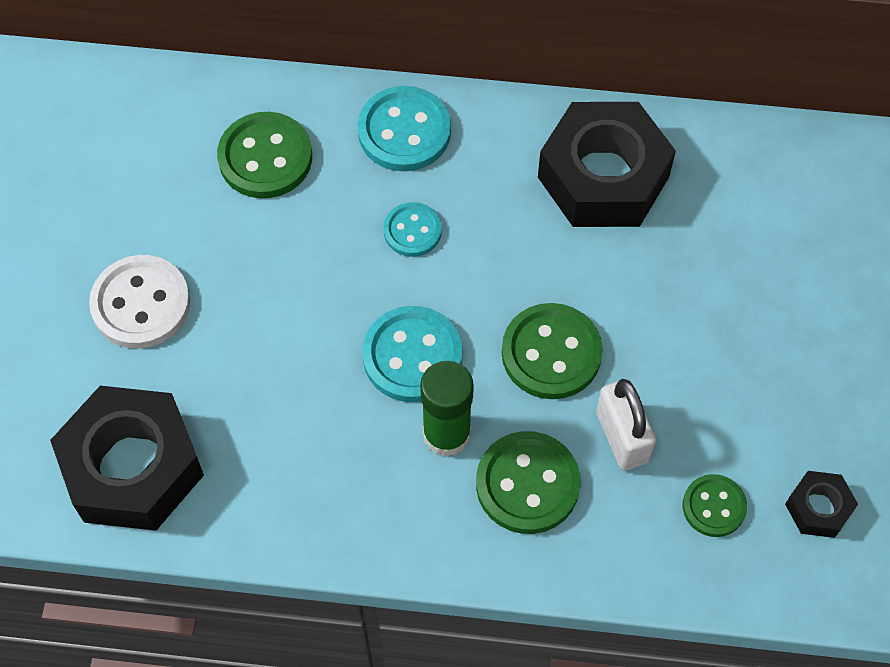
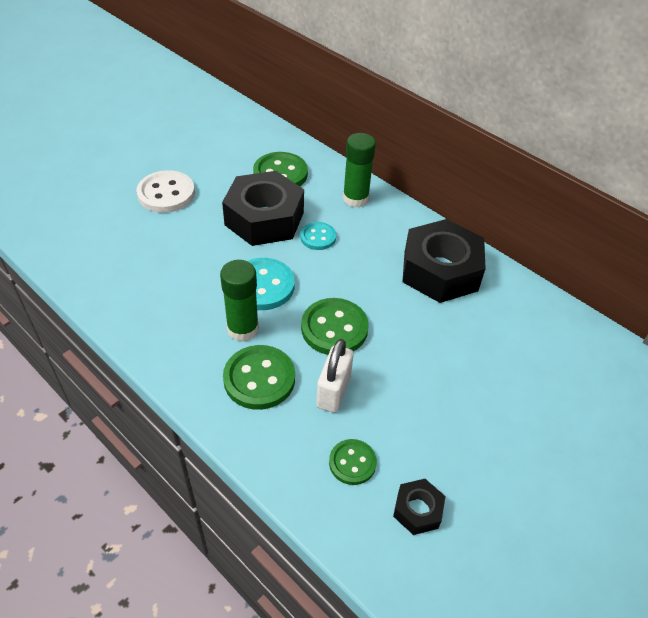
camera: 35 degrees right, 15 degrees down
black nut [50,386,204,531] -> black nut moved to [222,171,304,246]
turquoise button [357,86,451,171] -> green glue stick [343,133,376,207]

